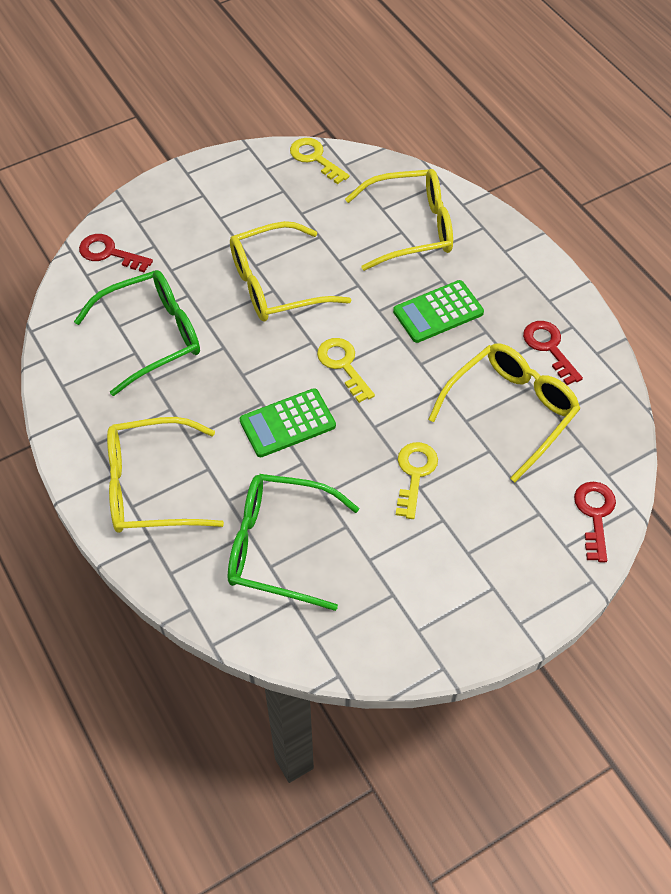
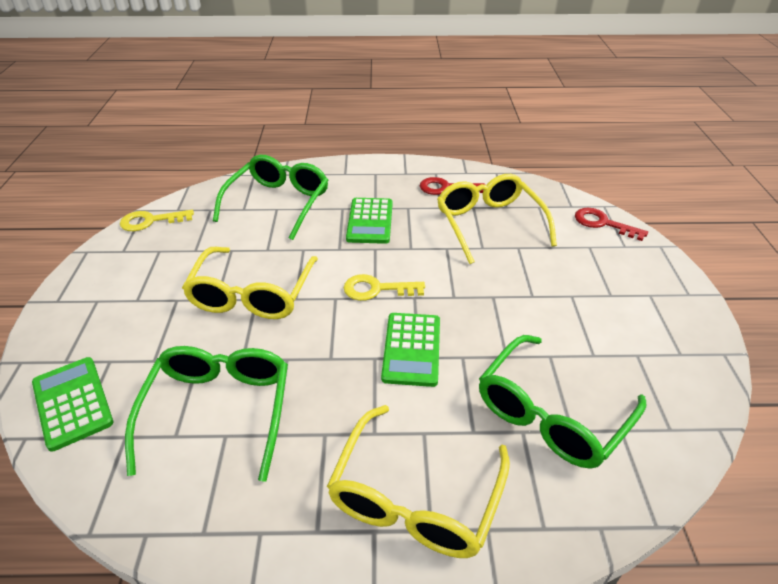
camera: 60 degrees left, 15 degrees down
red key [79,234,153,272] -> green calculator [32,357,113,452]
yellow glasses [345,169,453,271] -> green glasses [213,155,328,240]
yellow key [396,442,438,519] -> none

